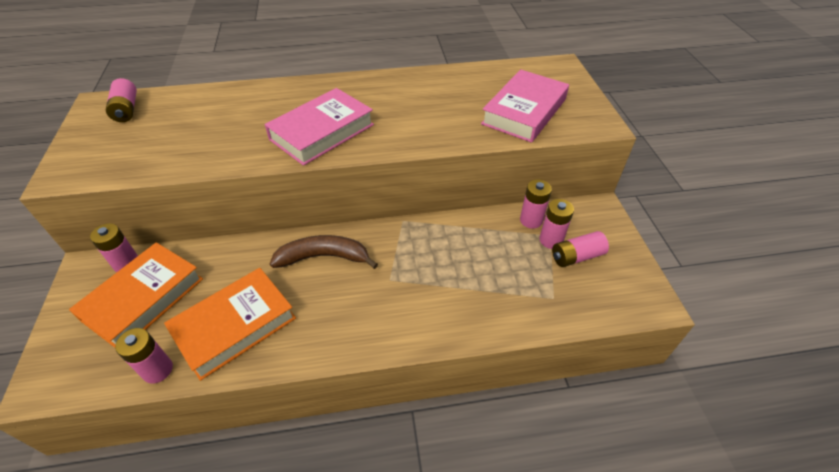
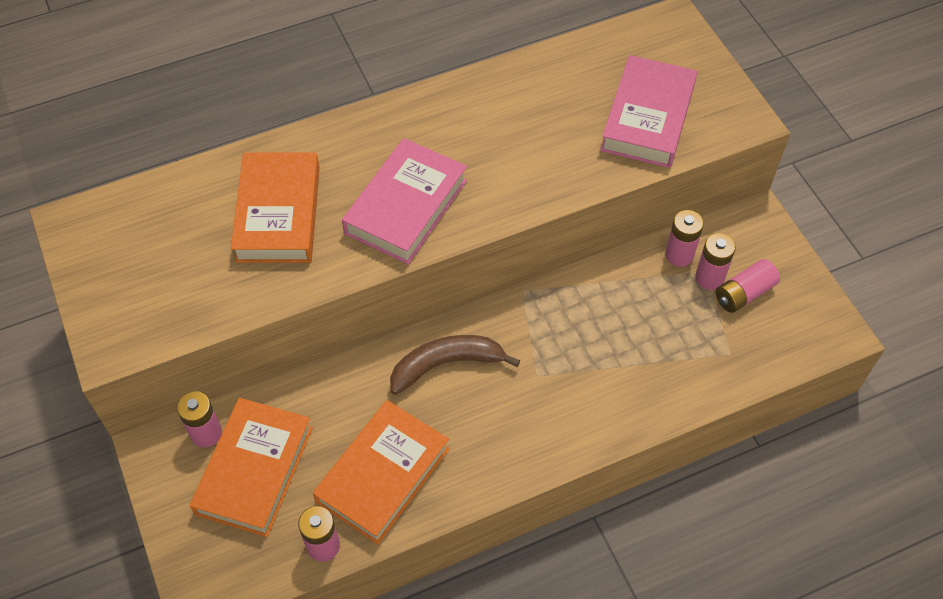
camera: 15 degrees left, 10 degrees up
pink battery [106,78,137,122] -> none
none -> orange book [231,152,320,263]

